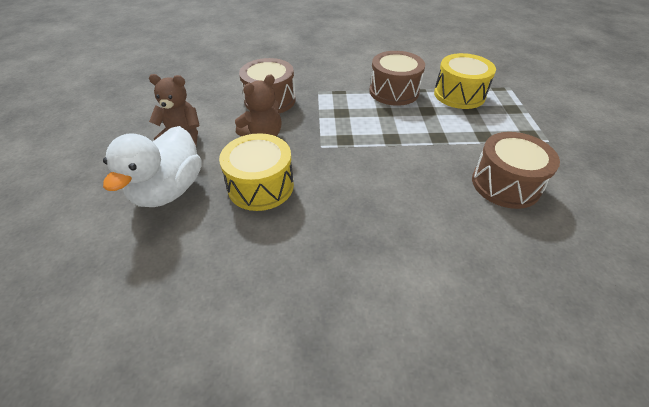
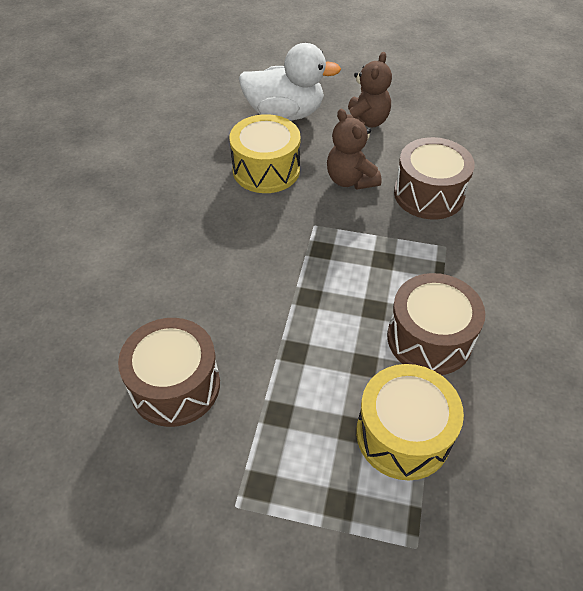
camera: 105 degrees right, 5 degrees up
white duck [103,126,202,207] -> white duck turned 150 degrees clockwise [239,43,341,121]

